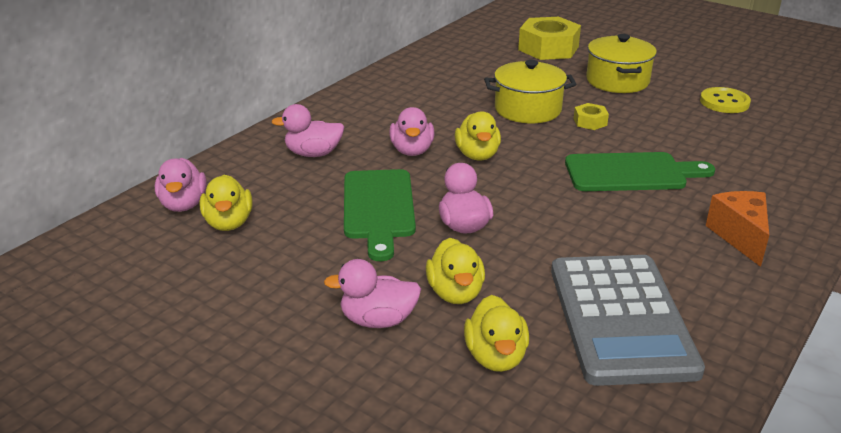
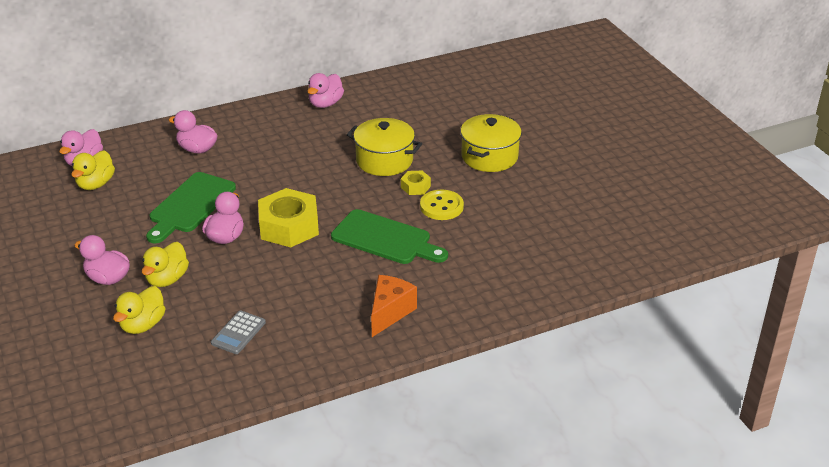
camera: 30 degrees right, 5 degrees up
pink duck [389,107,434,156] -> pink duck moved to [307,73,344,108]
yellow duck [455,111,501,161] -> none
yellow nut [518,17,581,60] -> yellow nut moved to [258,188,319,247]
grey calculator [551,255,705,386] -> grey calculator [211,310,266,354], size x0.42
yellow button [700,87,751,113] -> yellow button moved to [420,190,464,220]

